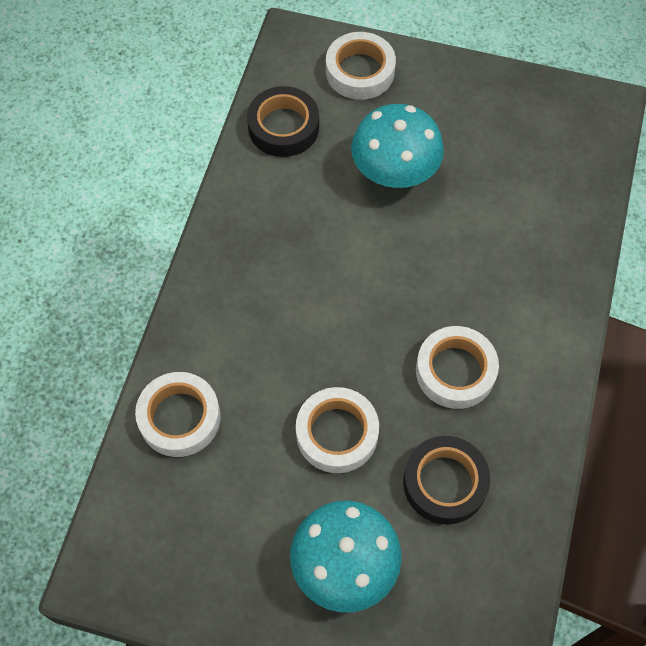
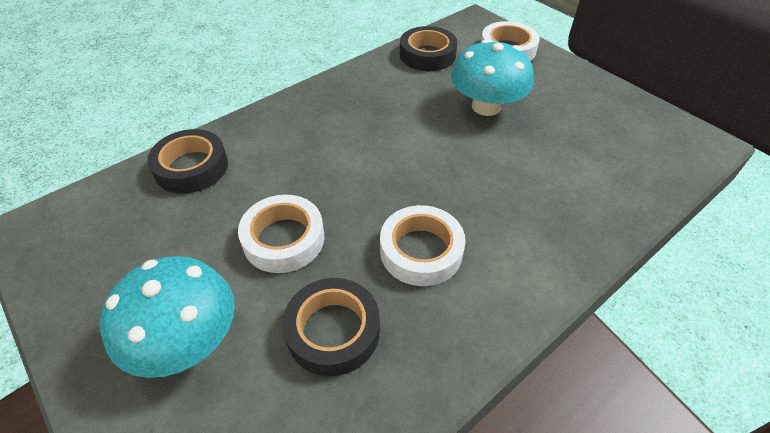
camera: 35 degrees right, 15 degrees down
white tape [135,372,221,457] -> black tape [147,129,228,194]

